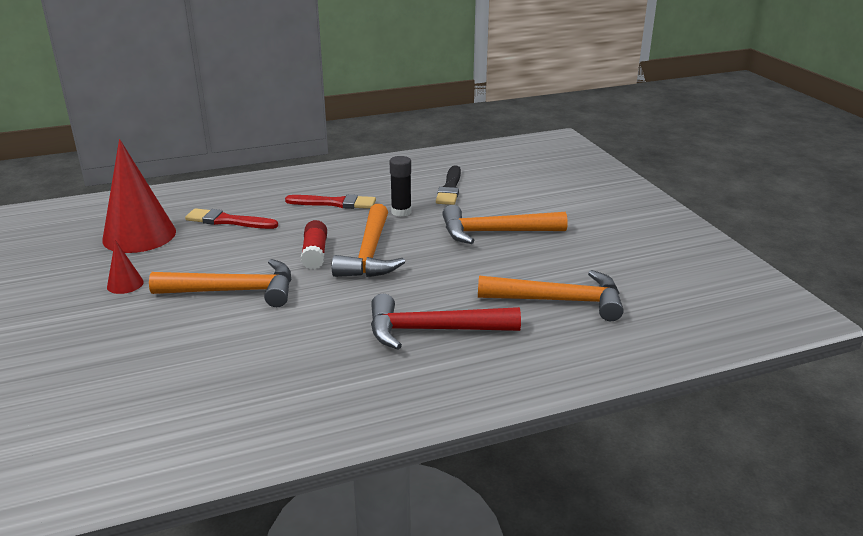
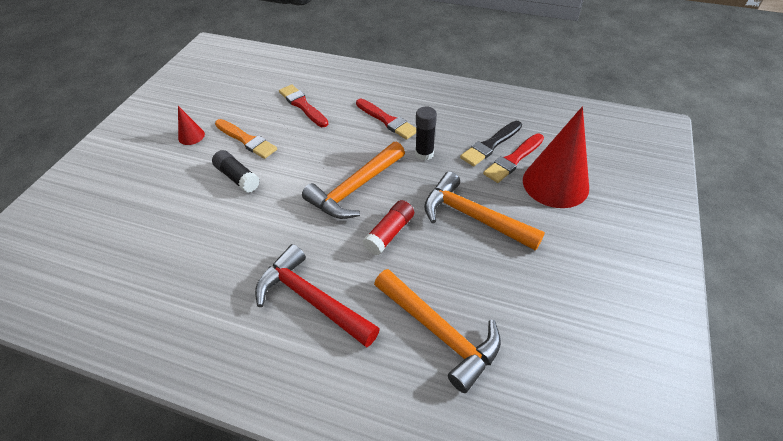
camera: 40 degrees right, 20 degrees up
red cone [102,139,176,253] -> red cone moved to [523,107,589,208]
orange hammer [149,259,291,307] -> black glue stick [212,150,260,193]
red glue stick [301,220,327,270] -> red glue stick moved to [362,200,414,255]
none -> orange brush [215,119,277,159]
none -> red brush [483,133,544,183]

